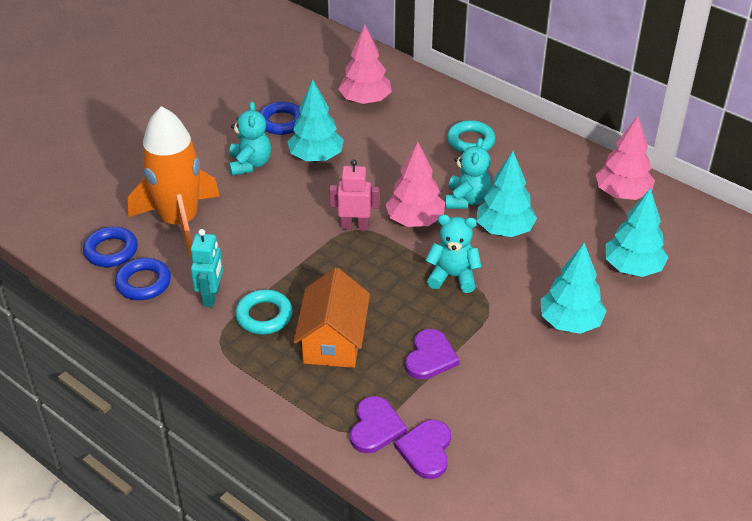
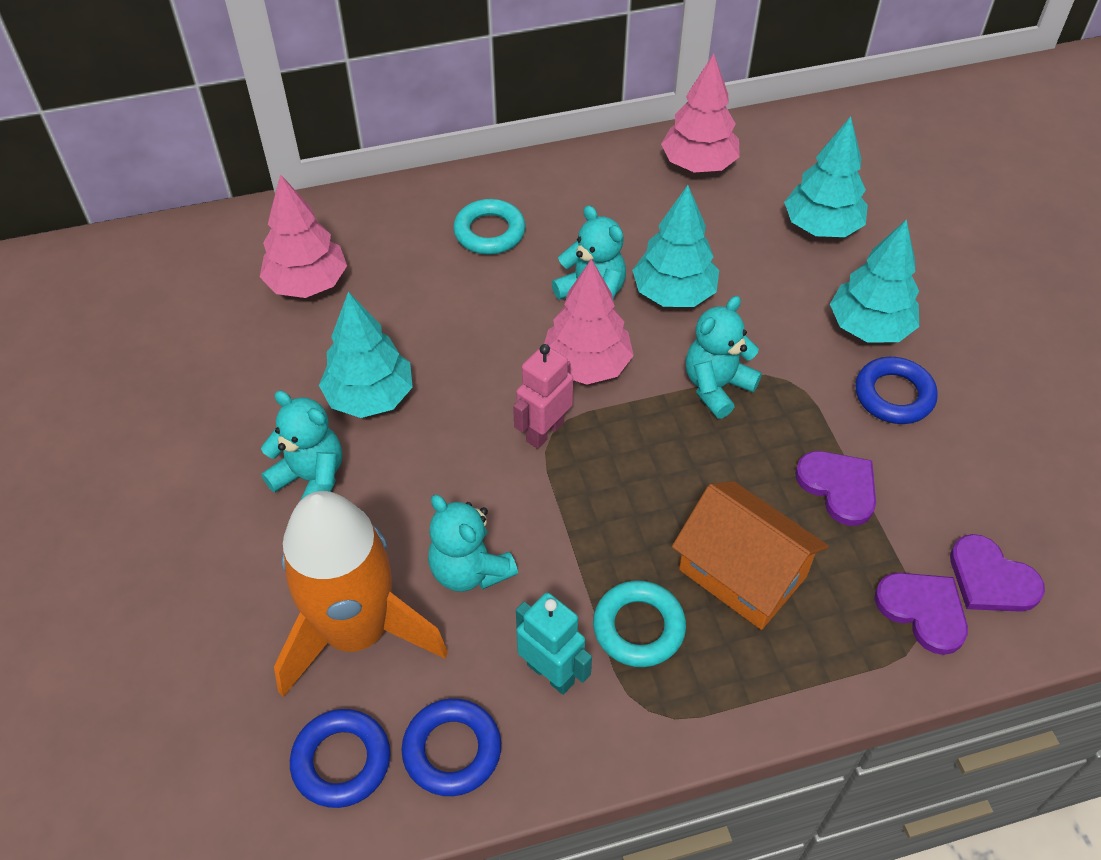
camera: 55 degrees left, 10 degrees up
blue ring [259,102,301,135] -> blue ring moved to [855,357,938,424]
none -> turquoise teddy bear [428,495,518,592]

